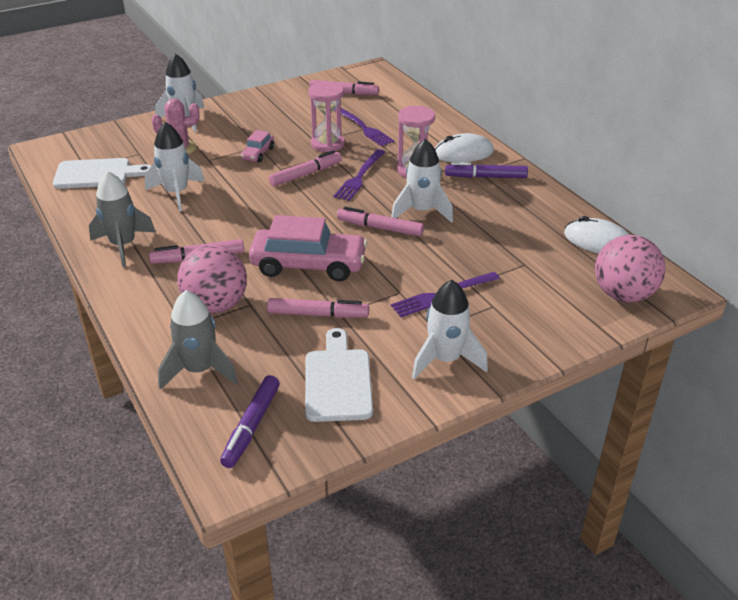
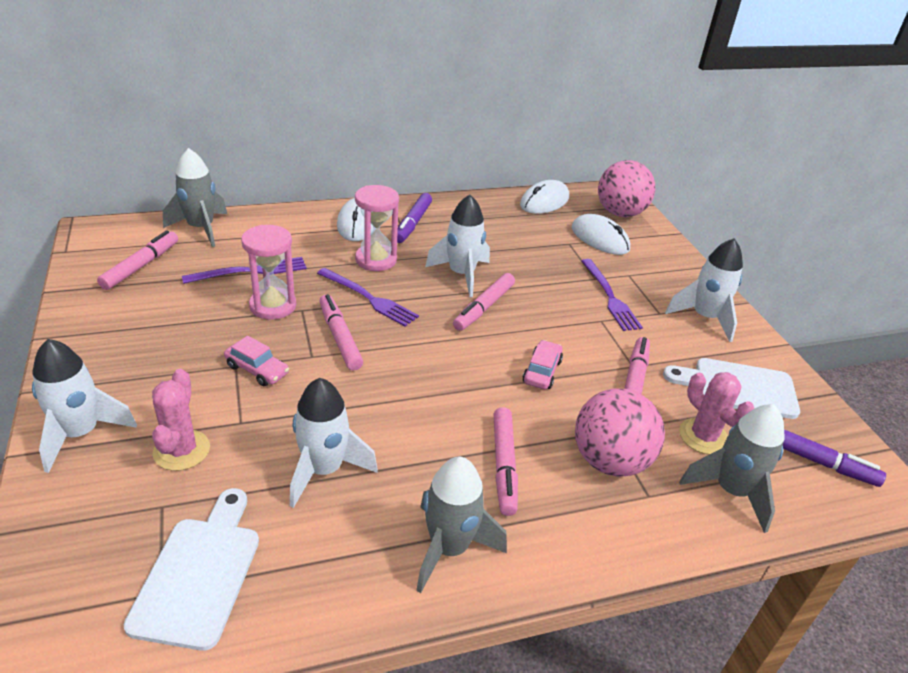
camera: 80 degrees left, 0 degrees up
pink car [249,215,368,281] -> pink car [522,340,563,389], size x0.49
none -> grey rocket [163,148,227,247]
none -> white mouse [572,214,630,255]
none -> pink cactus [679,372,755,455]

